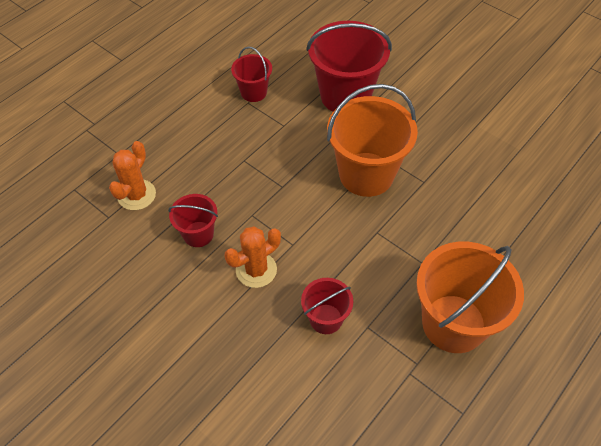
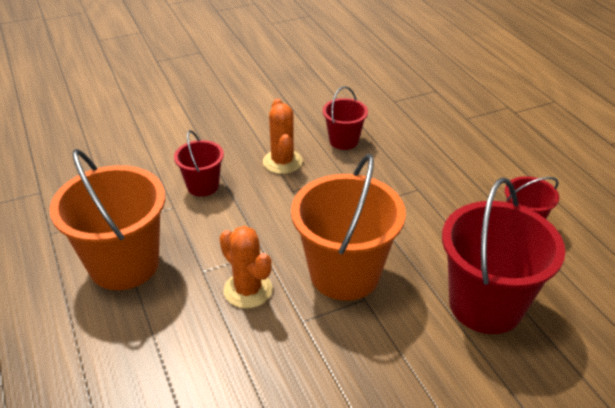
camera: 115 degrees right, 15 degrees down
orange cactus [109,141,156,210] -> orange cactus moved to [219,226,273,309]

